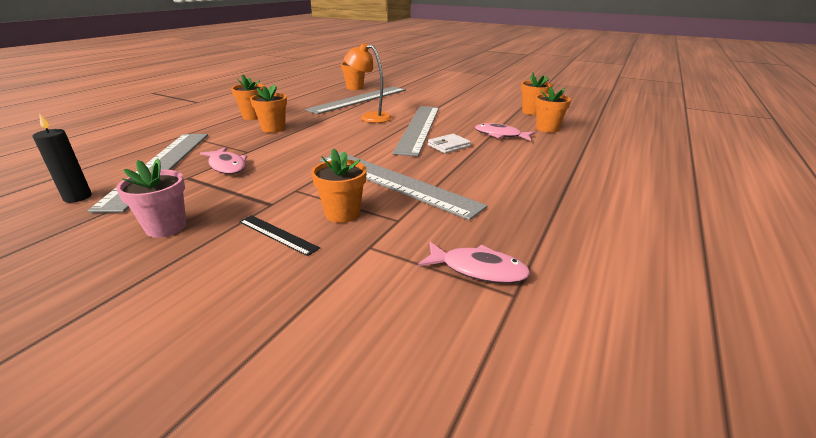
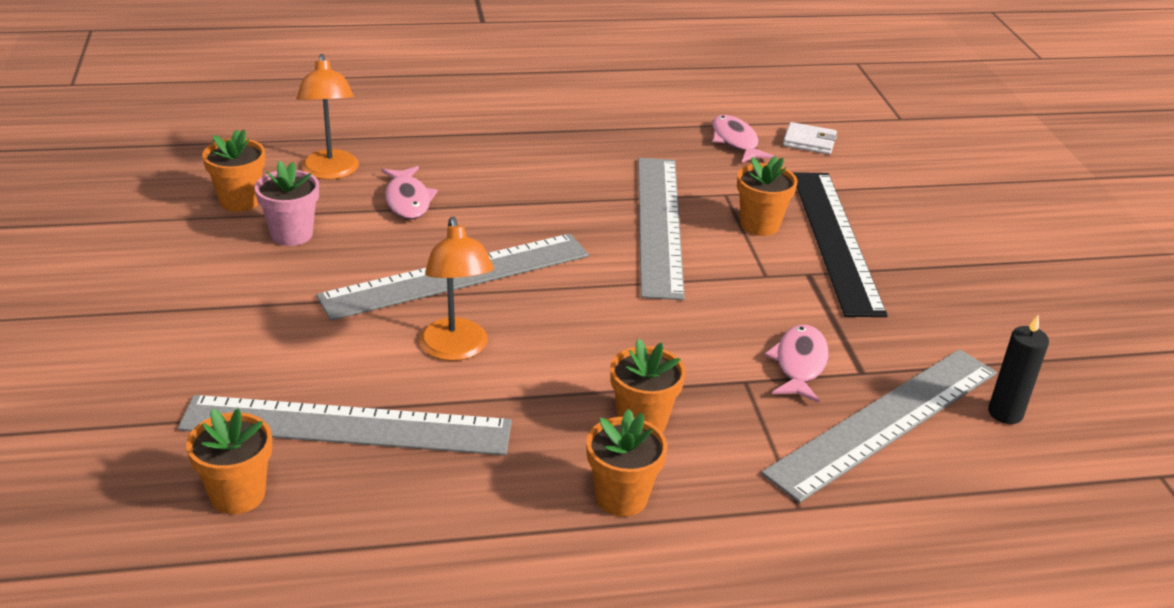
camera: 130 degrees left, 5 degrees up
pink flower pot [116,158,186,238] -> pink flower pot moved to [255,160,319,246]
black ruler [239,215,320,256] -> black ruler [793,172,888,317], size x2.37
white wallet [428,134,471,153] -> white wallet moved to [783,122,837,155]
orange flower pot [535,86,571,133] -> orange lamp [297,54,359,180]

